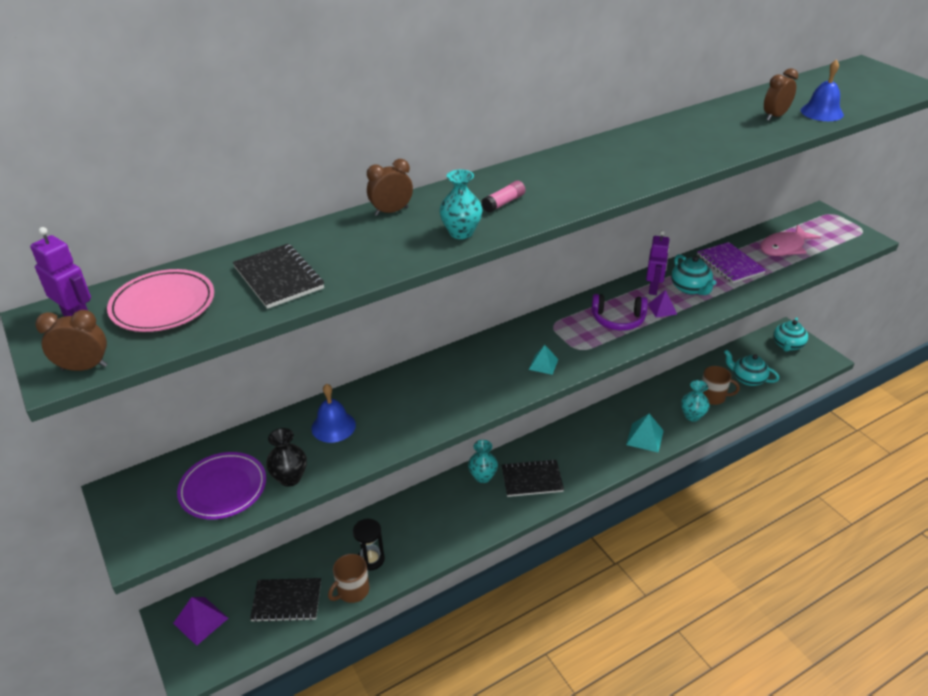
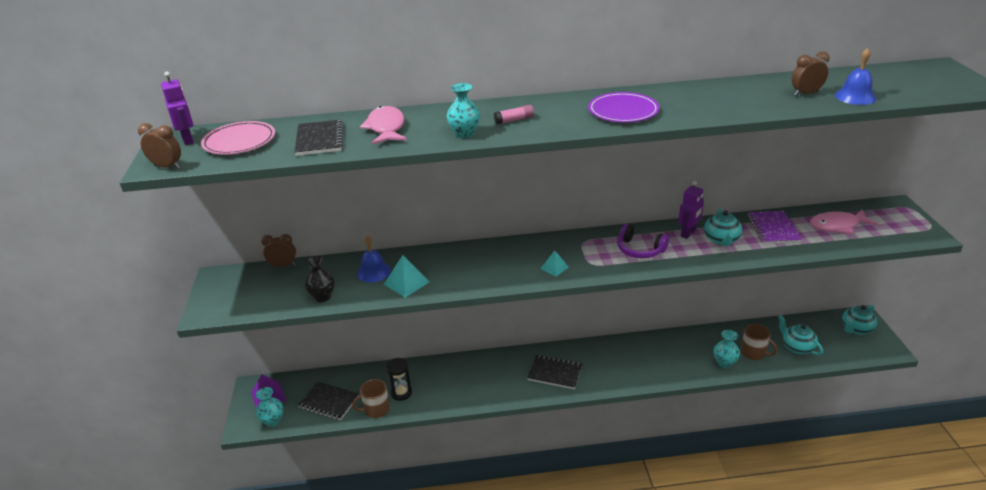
camera: 25 degrees right, 5 degrees down
purple plate [177,452,266,519] -> purple plate moved to [588,92,660,123]
brown clock [367,159,413,216] -> brown clock moved to [261,234,296,267]
turquoise vase [468,440,498,483] -> turquoise vase moved to [256,387,284,427]
turquoise pyramid [626,414,664,452] -> turquoise pyramid moved to [384,255,430,298]
purple pyramid [648,290,677,317] -> none
none -> pink fish [360,106,407,144]

